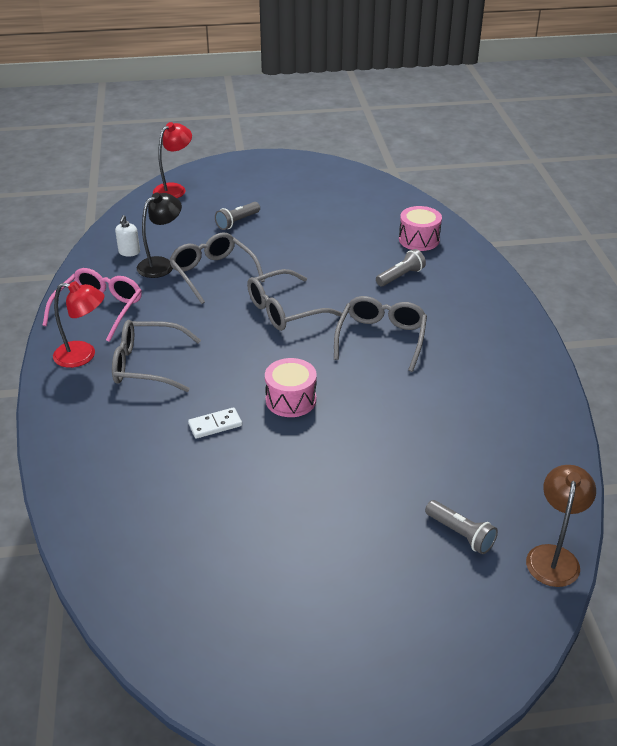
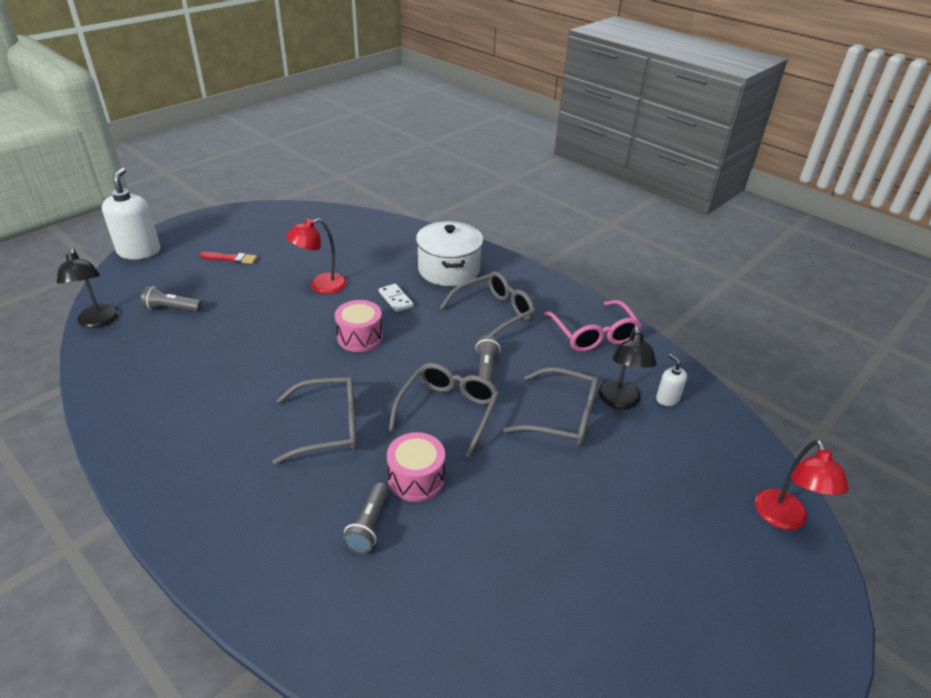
camera: 140 degrees right, 0 degrees up
red lamp [53,281,104,368] -> red lamp moved to [286,218,347,294]
white domino [188,407,242,439] -> white domino turned 60 degrees counterclockwise [379,284,413,312]
grey flashlight [215,202,260,230] -> grey flashlight moved to [475,335,501,382]
grey glasses [334,296,427,372] -> grey glasses turned 75 degrees counterclockwise [273,376,357,464]
pink drum [399,206,442,251] -> pink drum moved to [387,432,445,502]
brown lamp [526,465,596,587] -> black lamp [57,248,119,328]
none -> white soap dispenser [102,168,161,260]
none -> red brush [200,252,257,264]
none -> white pot [416,221,483,286]

